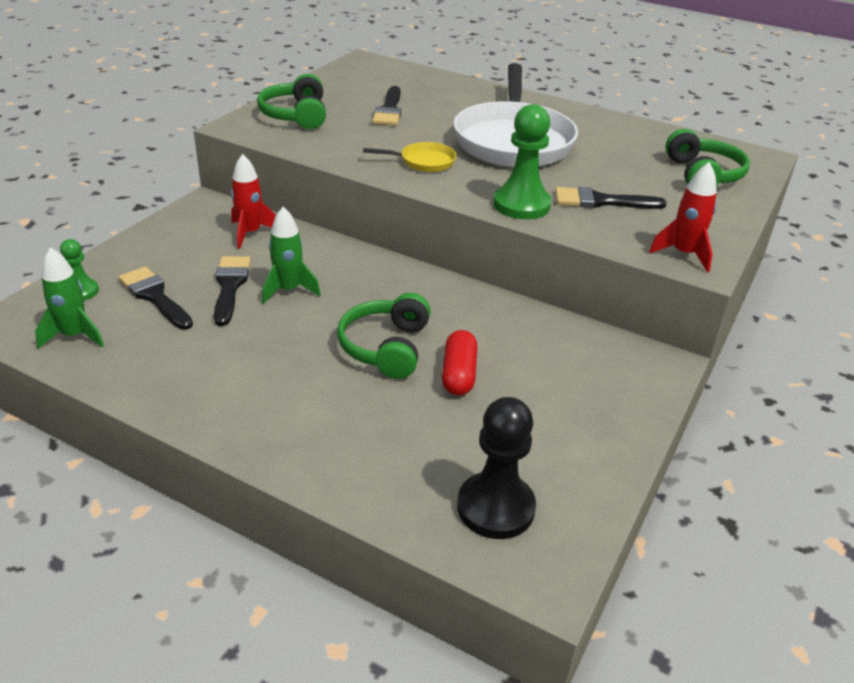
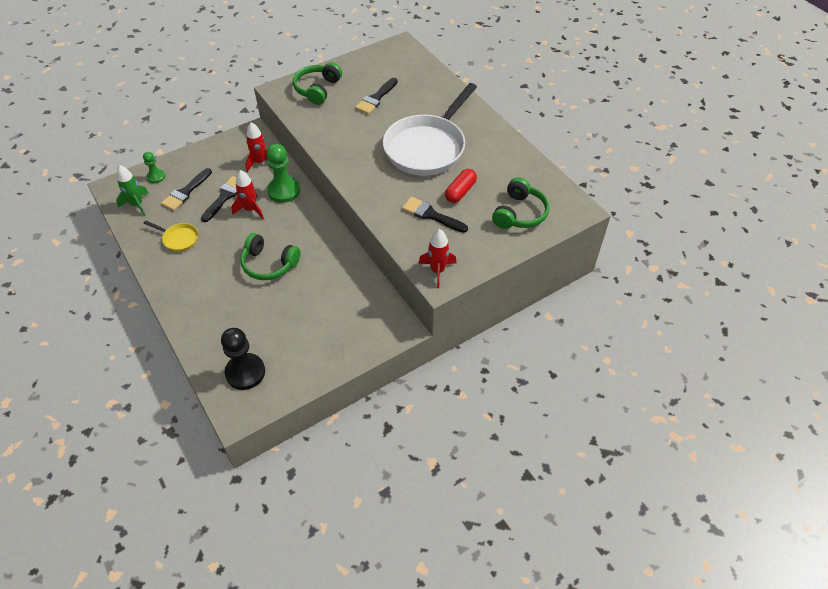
camera: 30 degrees right, 15 degrees up
black brush [119,267,193,330] -> black brush turned 135 degrees counterclockwise [161,168,212,211]
green rocket [262,207,321,304] -> red rocket [231,170,264,219]
green headphones [337,293,431,379] -> green headphones turned 105 degrees counterclockwise [240,233,301,280]
yellow pan [363,142,456,172] -> yellow pan moved to [143,220,198,252]
red capsule [442,330,477,395] -> red capsule moved to [445,169,477,203]
green pawn [493,104,551,219] -> green pawn moved to [266,144,300,203]

